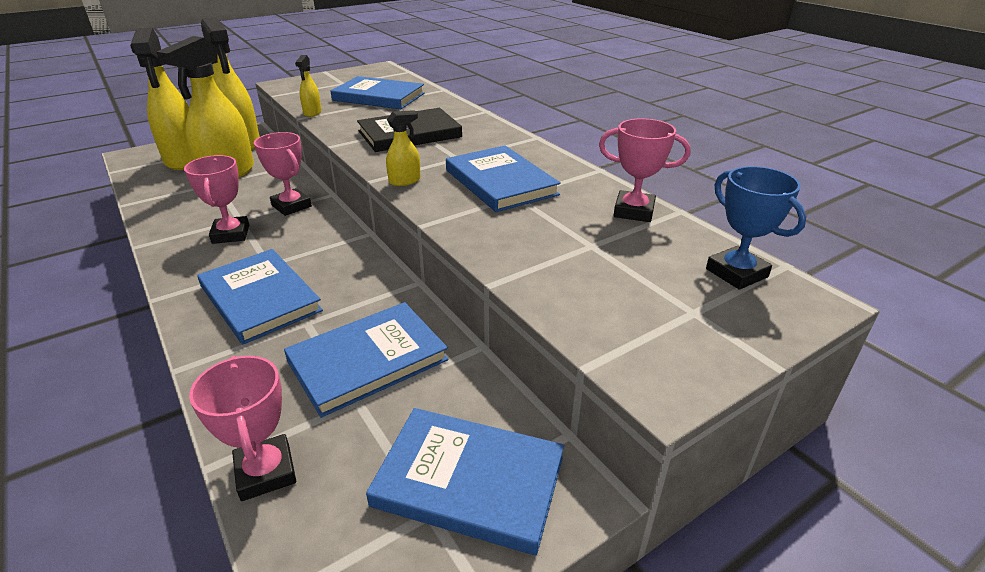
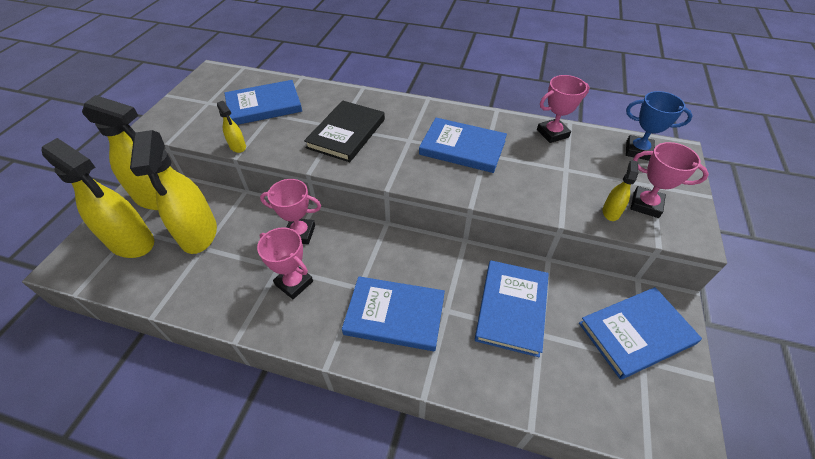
camera: 40 degrees left, 15 degrees up
pink trophy [189,356,296,501] -> pink trophy moved to [630,142,709,218]
yellow spray bottle [386,110,421,186] -> yellow spray bottle moved to [603,160,638,221]

